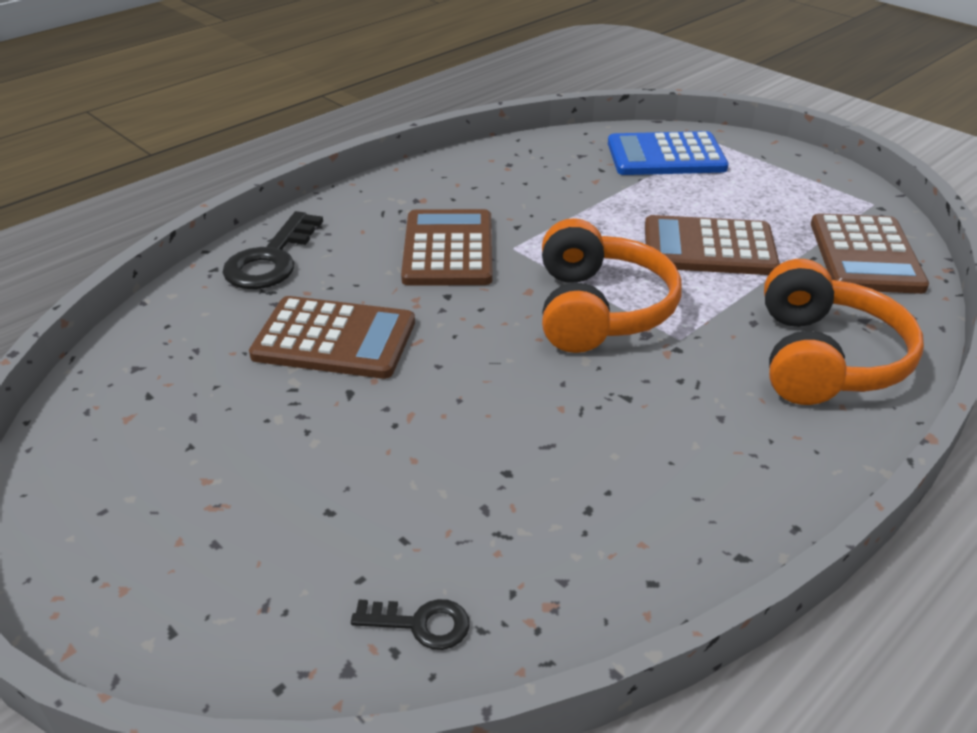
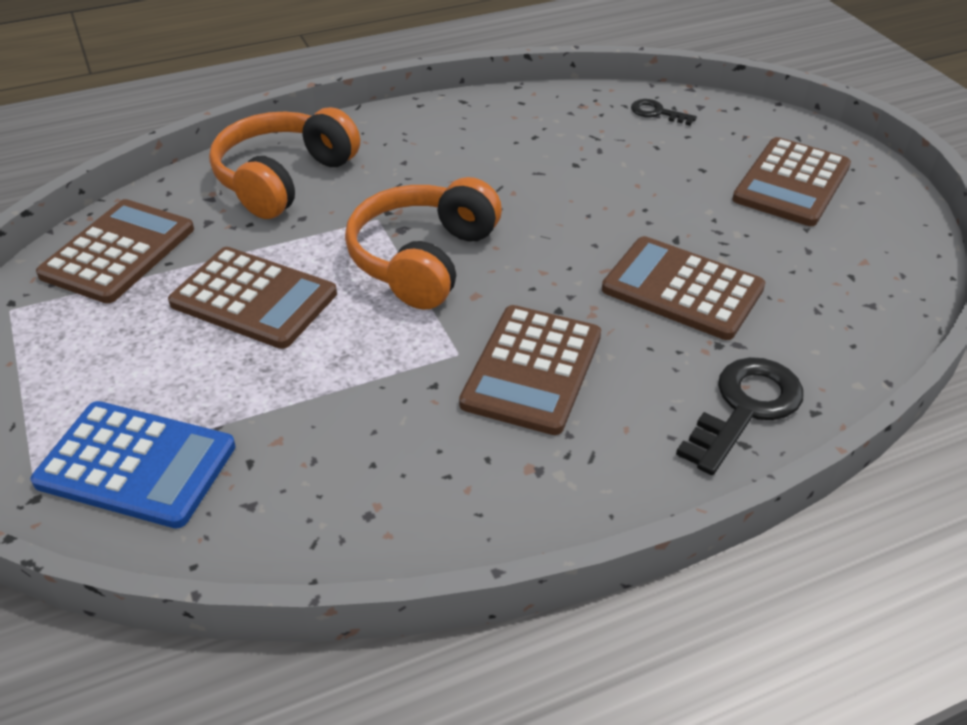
camera: 160 degrees left, 5 degrees up
none -> brown calculator [732,137,851,226]

